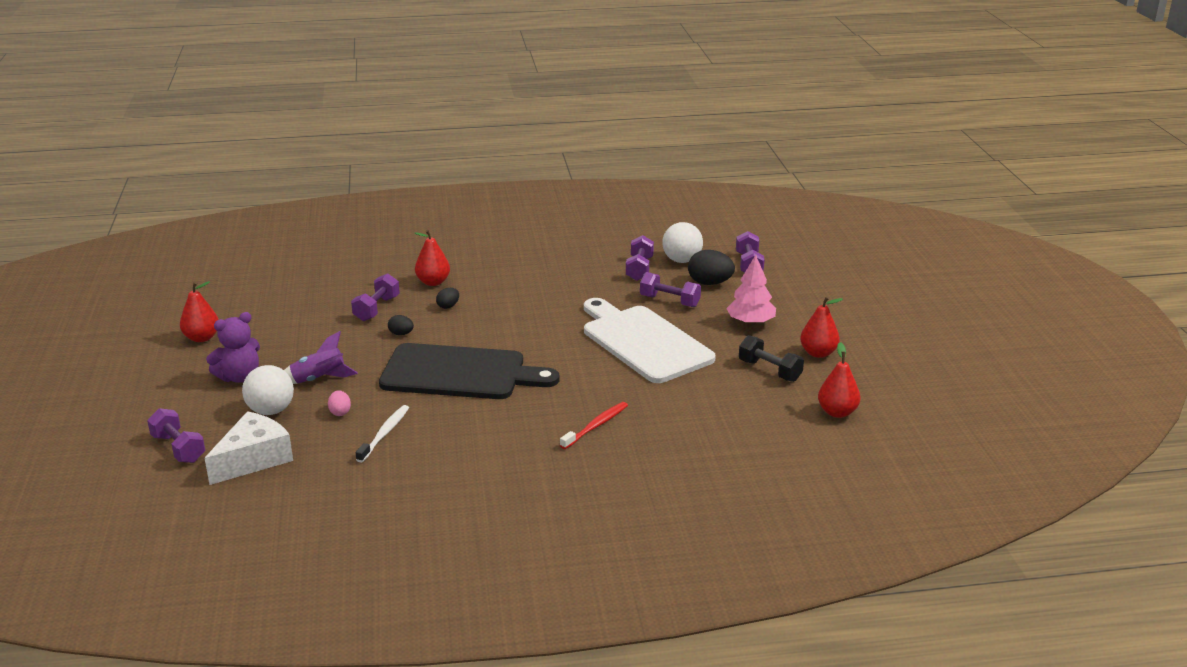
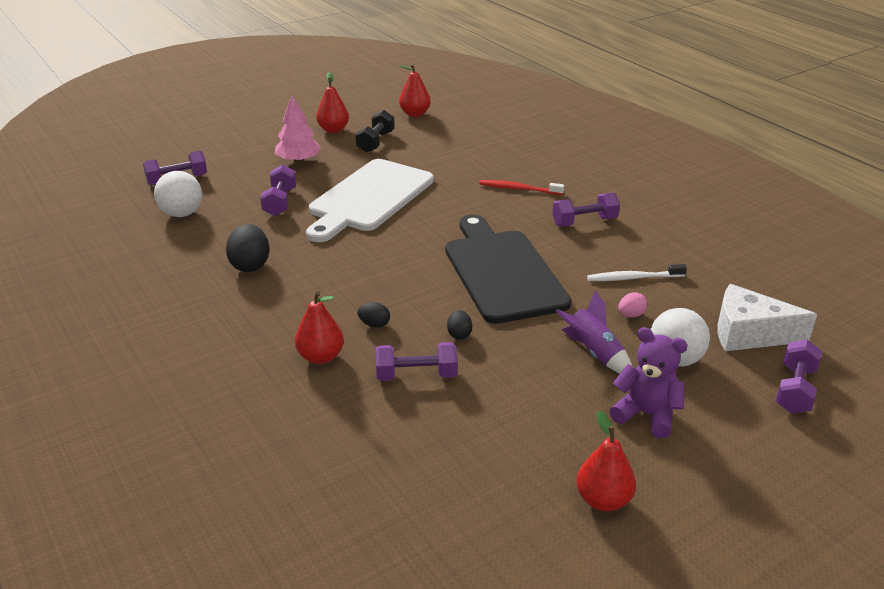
camera: 115 degrees left, 5 degrees up
purple dumbbell [626,235,654,281] -> purple dumbbell moved to [552,192,620,226]
black egg [688,250,735,285] -> black egg moved to [226,224,269,272]

